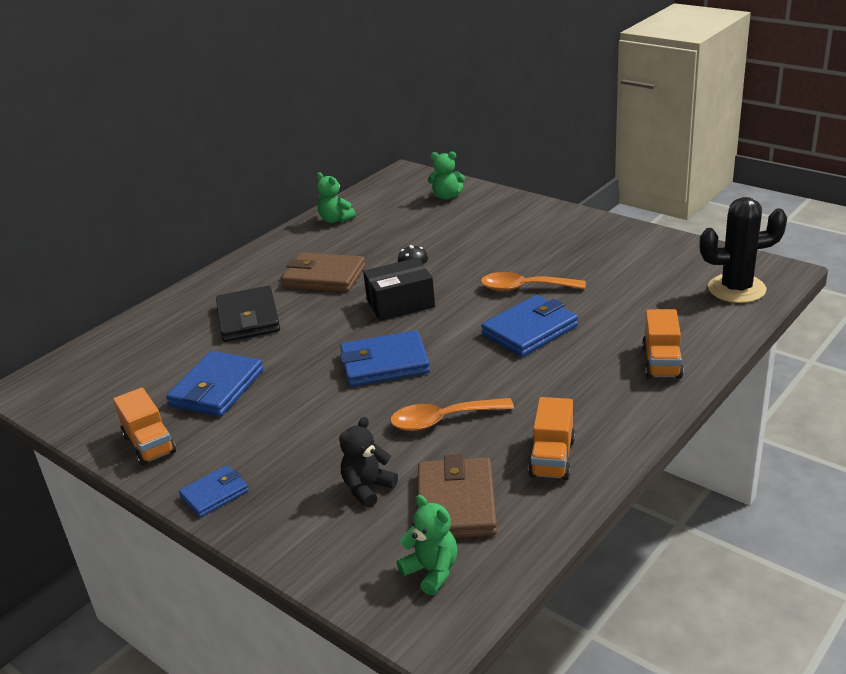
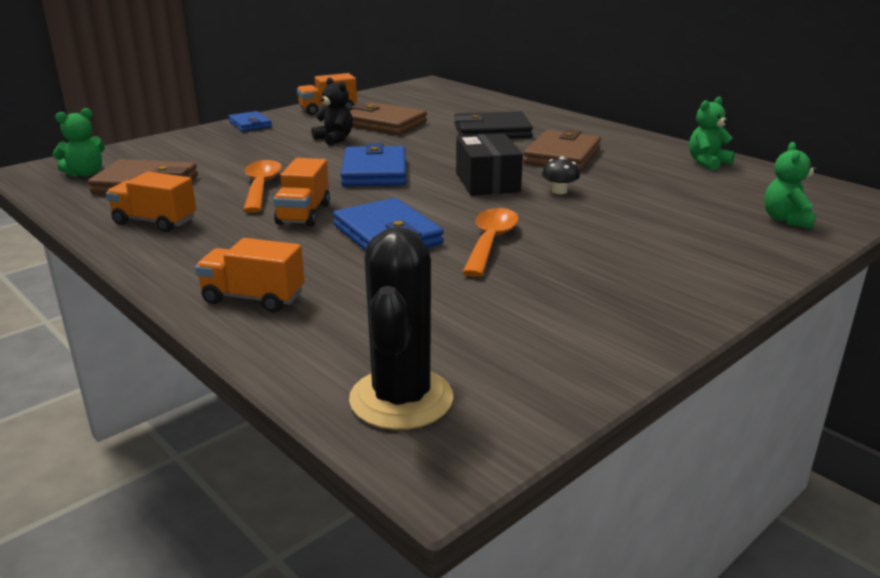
camera: 95 degrees right, 5 degrees down
blue wallet [166,351,263,416] -> brown wallet [350,102,427,135]
black teddy bear [339,417,398,508] -> black teddy bear moved to [311,78,353,146]
none -> orange truck [273,158,330,227]

